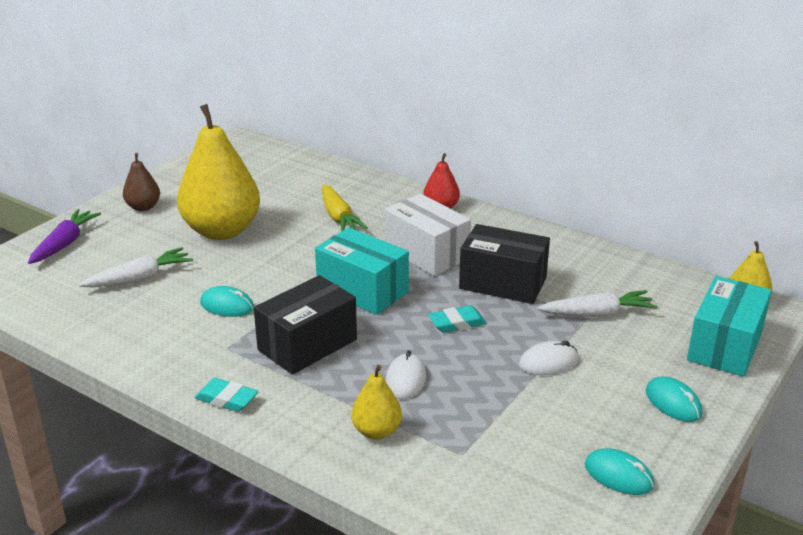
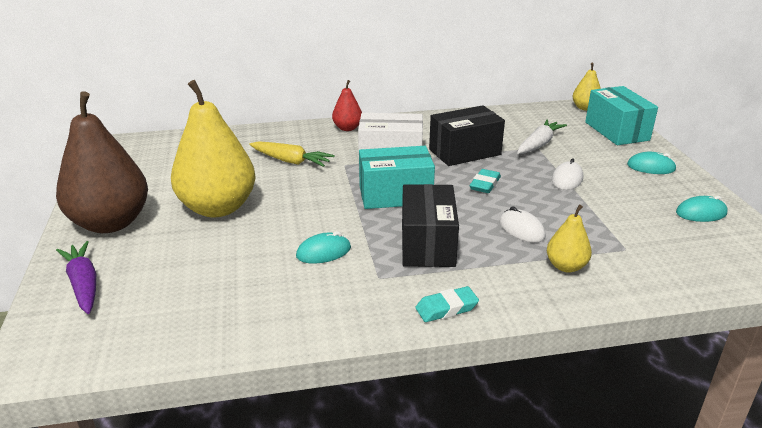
camera: 45 degrees left, 0 degrees up
white carrot [79,247,193,287] -> none
brown pear [123,153,160,211] -> brown pear [56,91,148,233], size x2.13

